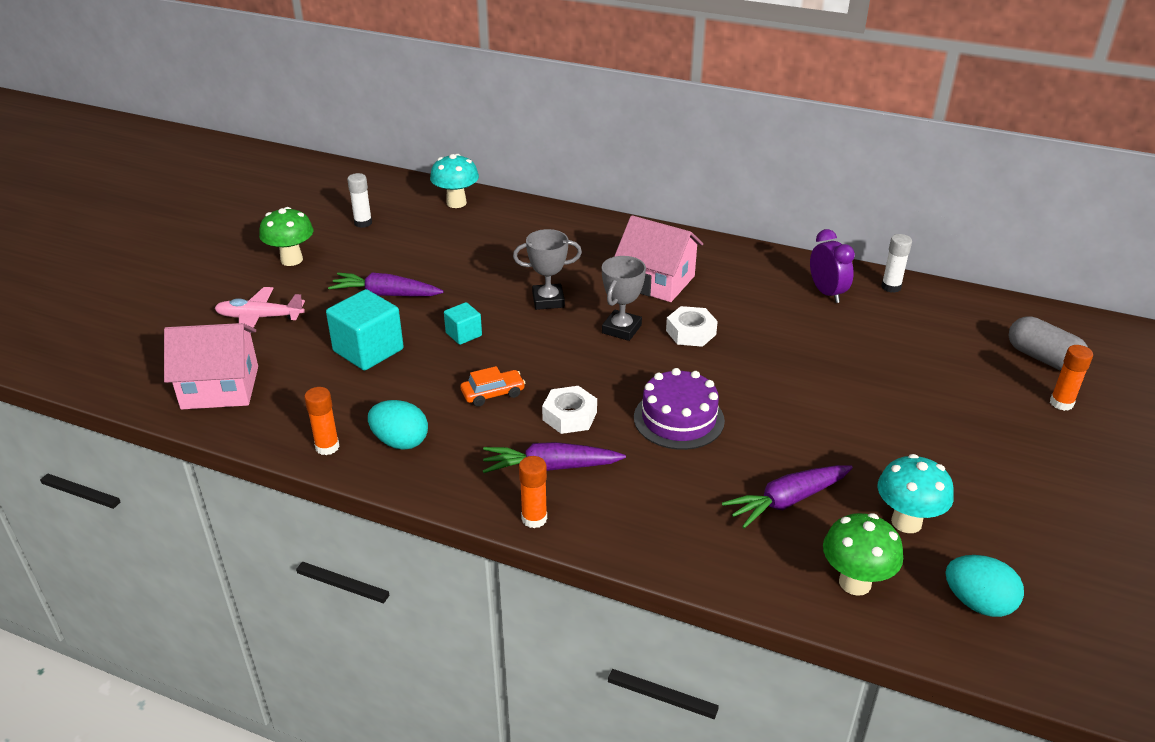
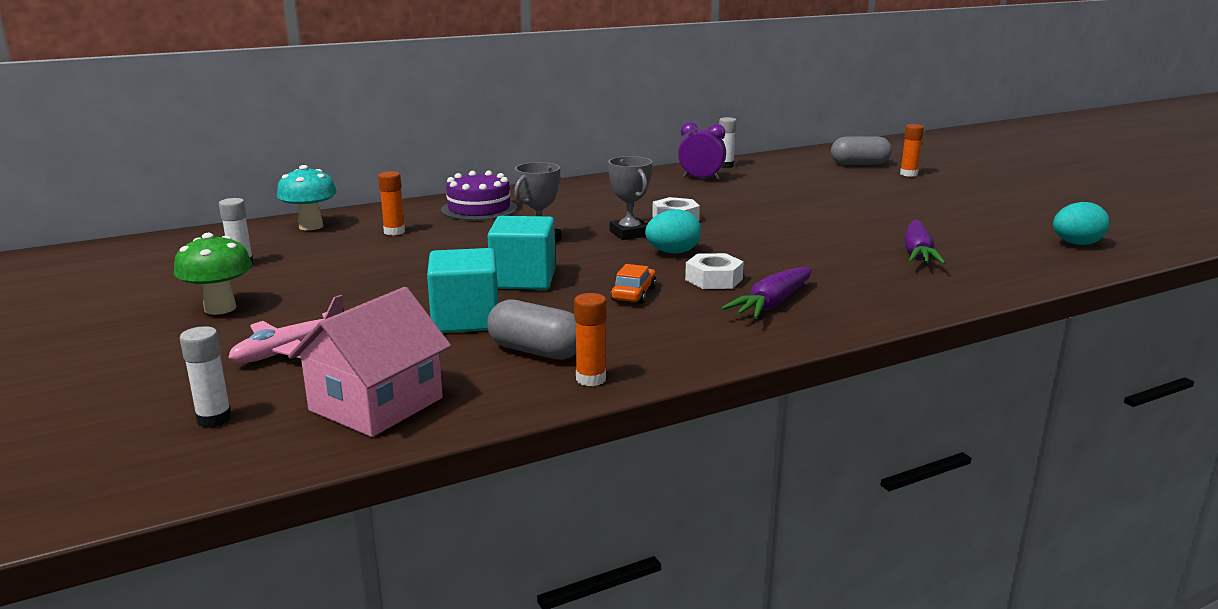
camera: 50 degrees left, 15 degrees down
purple carrot [328,273,444,296] -> none
turquoise egg [368,400,428,450] -> turquoise egg moved to [645,209,701,254]
turquoise cube [444,302,482,345] -> turquoise cube [488,216,556,290], size x1.85
orange glue stick [519,456,547,528] -> orange glue stick moved to [378,171,405,236]
pink house [614,215,703,302] -> none
purple cake [634,368,725,450] -> purple cake moved to [441,171,517,221]
green mushroom [823,513,903,596] -> none
turquoise mushroom [877,454,954,533] -> none
none -> white glue stick [180,326,232,428]
none -> grey capsule [487,299,576,360]

